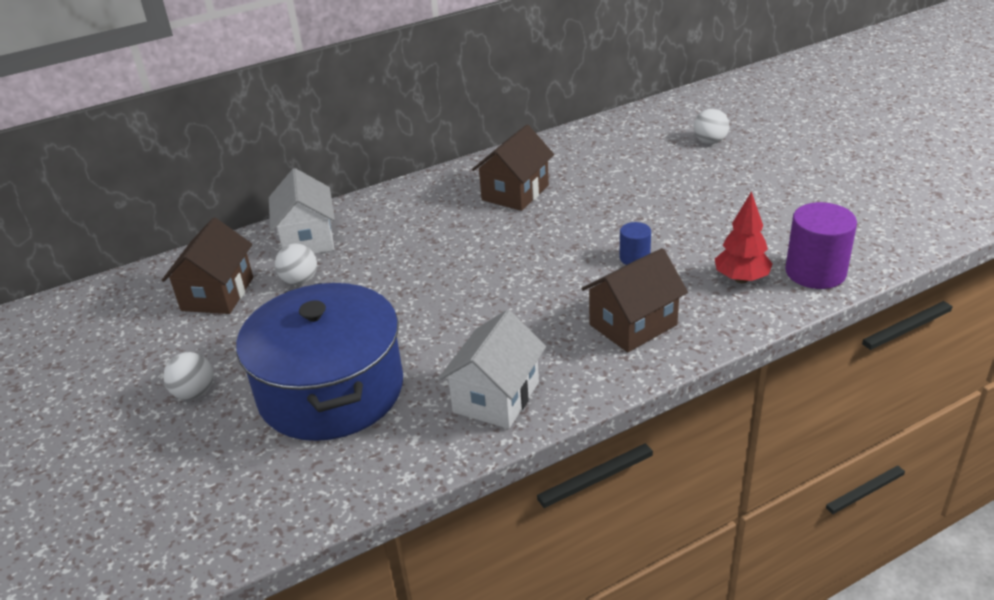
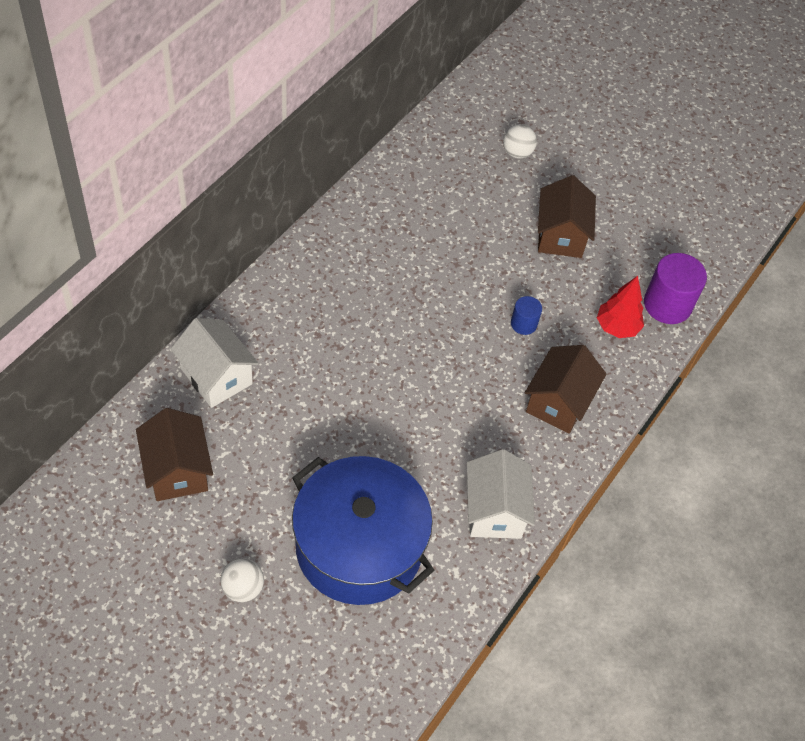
camera: 35 degrees left, 20 degrees up
white ball [275,243,317,285] -> none
brown house [472,125,554,211] -> brown house moved to [538,175,596,258]

